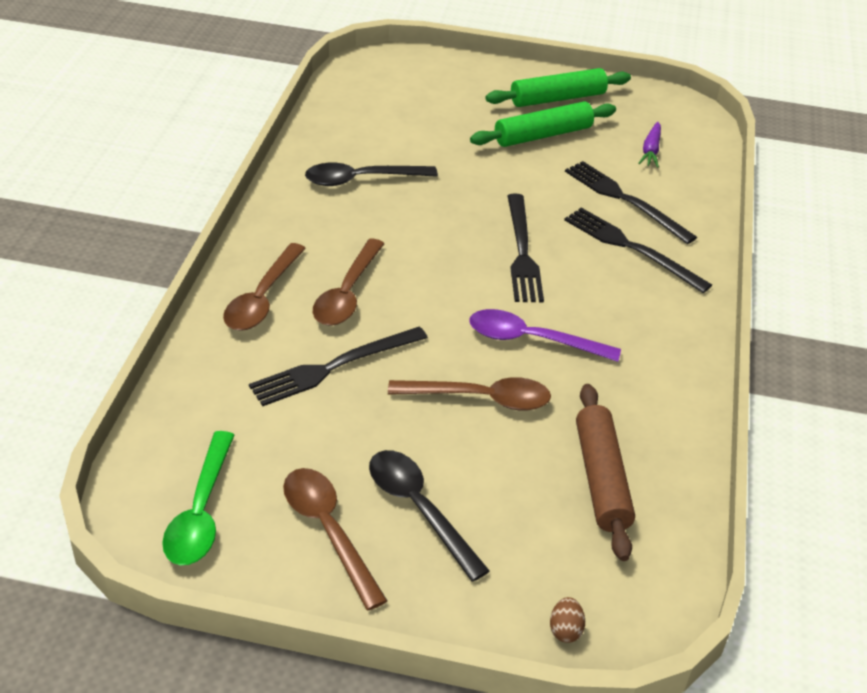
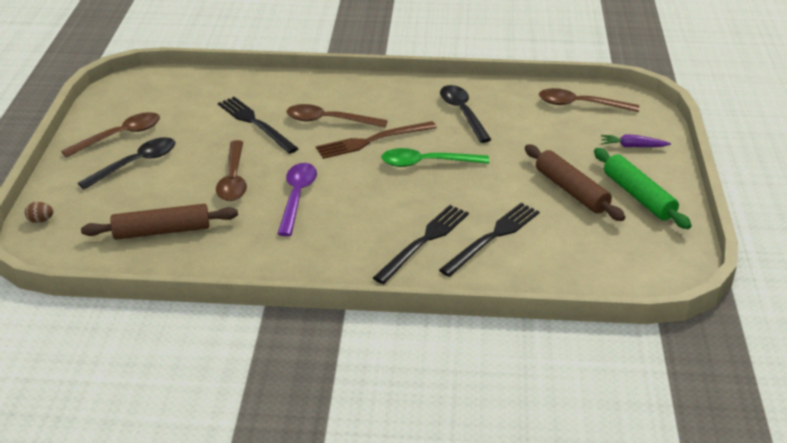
camera: 85 degrees right, 5 degrees down
green spoon [162,431,234,565] -> green spoon moved to [381,148,489,167]
brown spoon [223,243,306,331] -> brown spoon moved to [539,88,639,112]
green rolling pin [470,101,616,147] -> brown rolling pin [525,145,625,221]
black fork [508,194,544,303] -> none
purple carrot [638,122,661,168] -> purple carrot moved to [601,134,671,147]
none -> brown fork [316,121,437,159]

